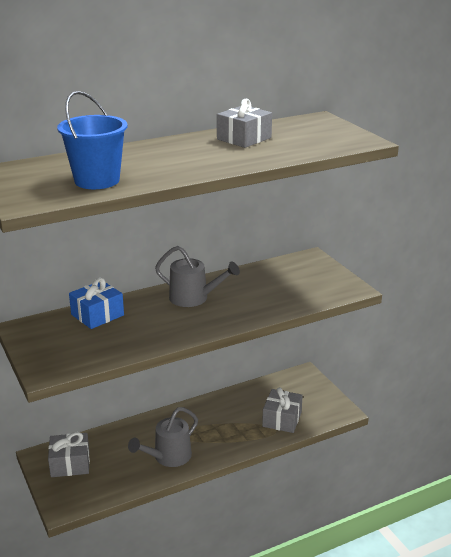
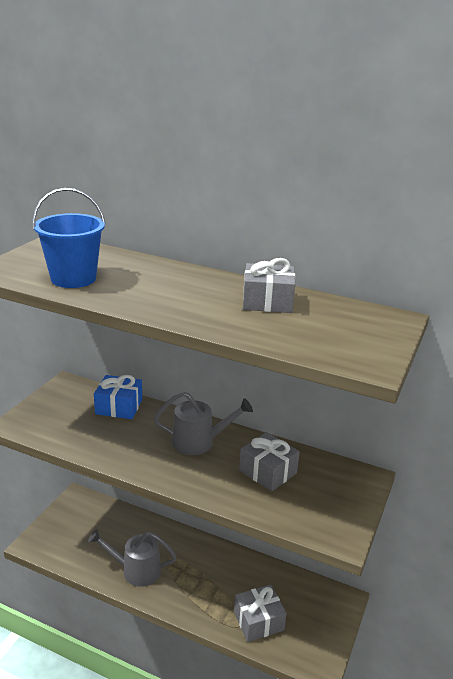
camera: 50 degrees right, 0 degrees up
grey gift [48,432,90,477] -> grey gift moved to [239,432,300,492]
grey watering can [155,246,240,307] -> grey watering can turned 75 degrees counterclockwise [154,392,253,455]

